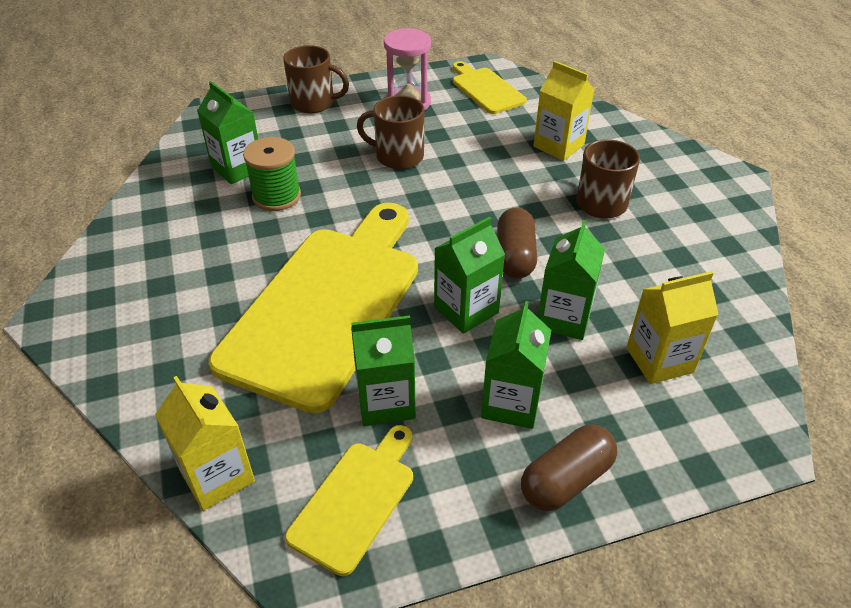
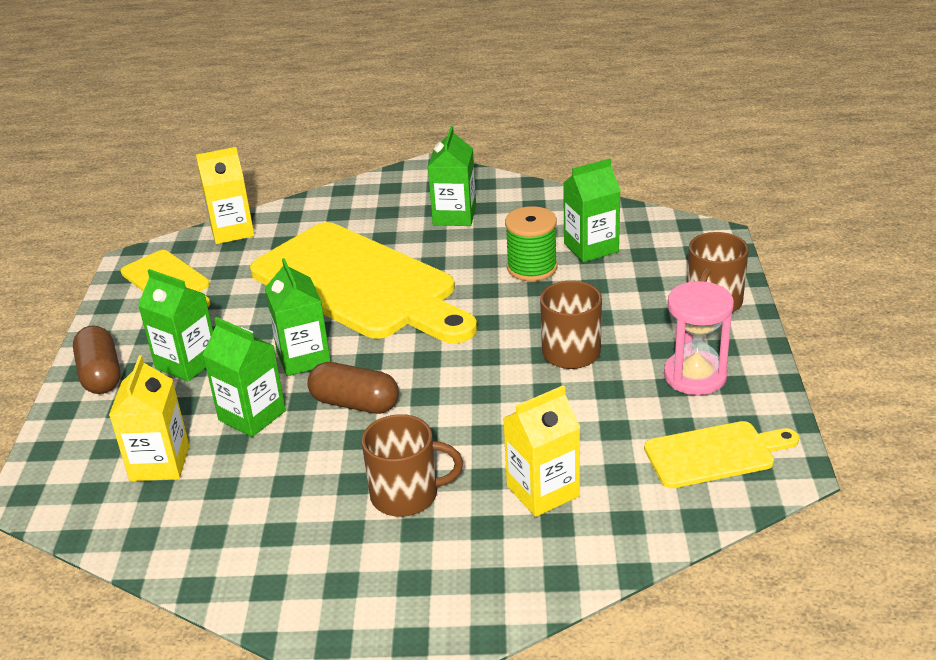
camera: 110 degrees right, 10 degrees down
green carton [351,315,416,426] -> green carton moved to [428,126,476,226]

